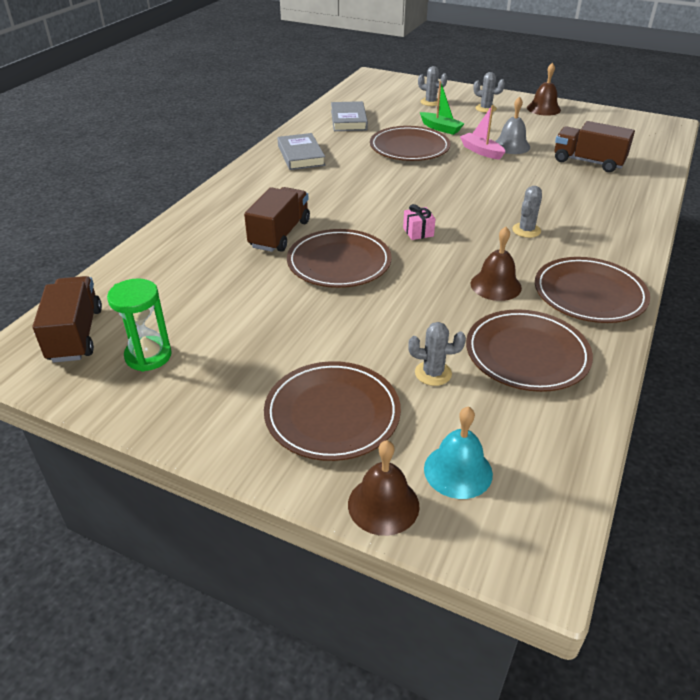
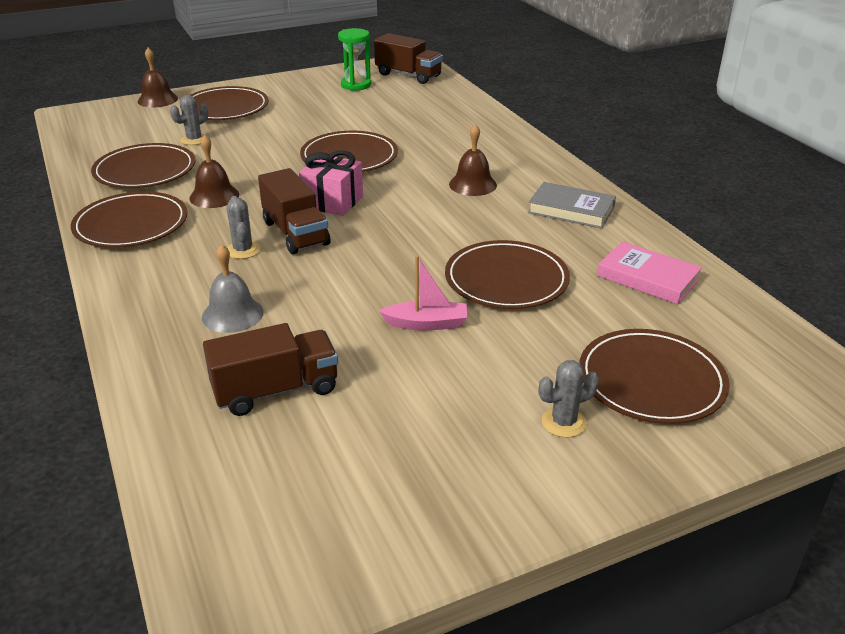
camera: 130 degrees right, 5 degrees down
brown truck [244,187,310,252] -> brown truck moved to [258,168,330,254]
grey book [331,101,368,131] -> pink book [597,241,702,304]
pink gift [403,204,435,240] -> pink gift [299,150,363,216], size x1.73
grey cactus [418,66,447,106] -> brown plate [579,329,730,424]
green boat [420,81,465,135] -> none
turquoise bell [424,406,493,499] -> none
grey bell [495,96,530,154] -> grey bell moved to [202,244,264,333]
brown bell [527,63,561,116] -> brown bell moved to [449,124,497,196]

